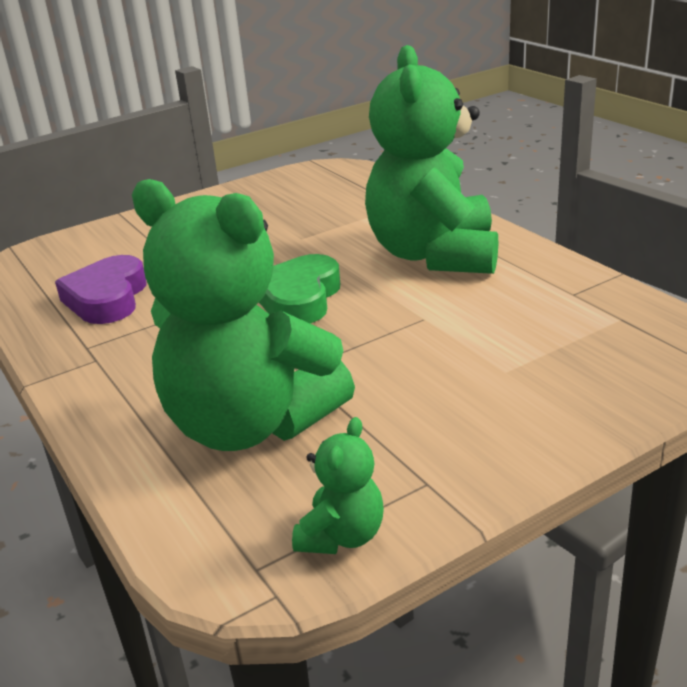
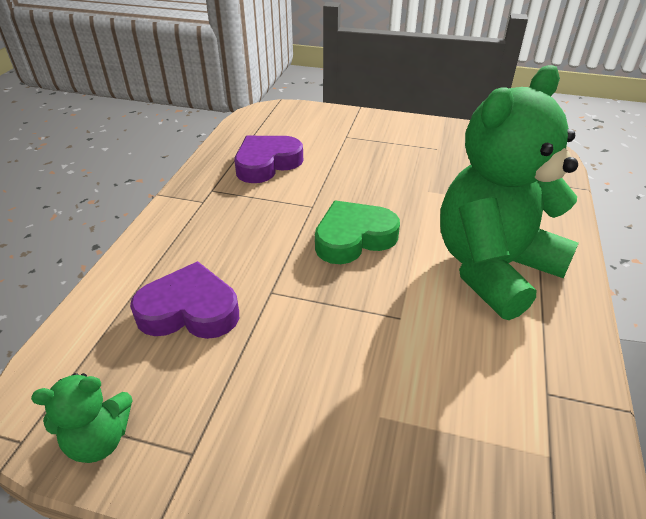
camera: 45 degrees right, 10 degrees up
green teddy bear [132,179,355,451] -> purple heart [130,261,239,339]

